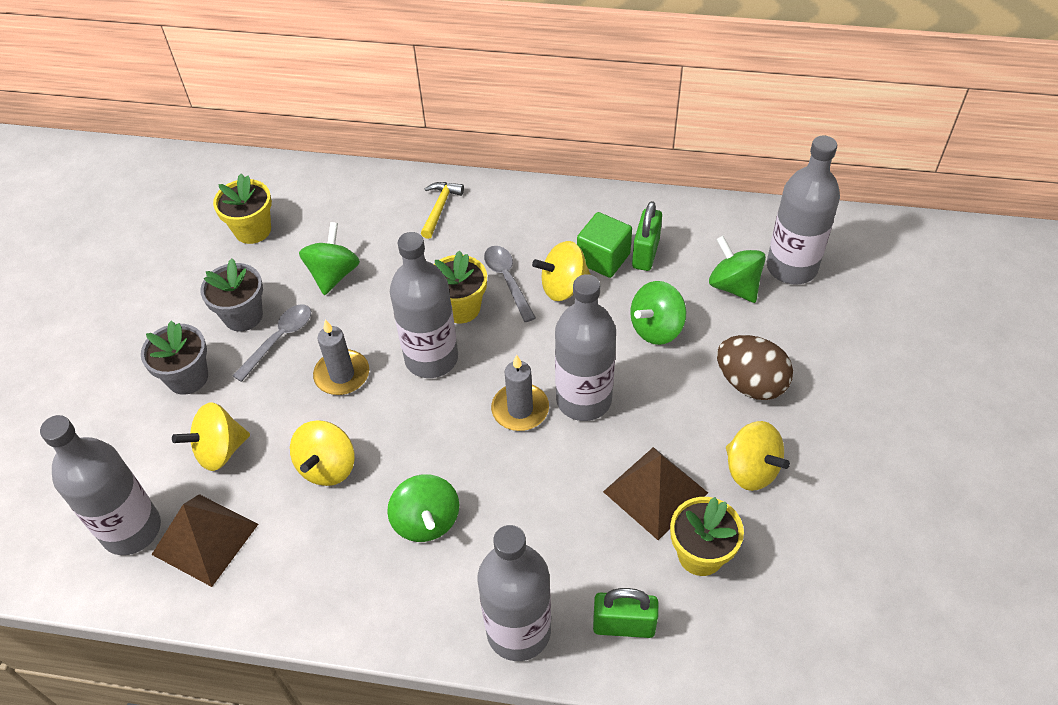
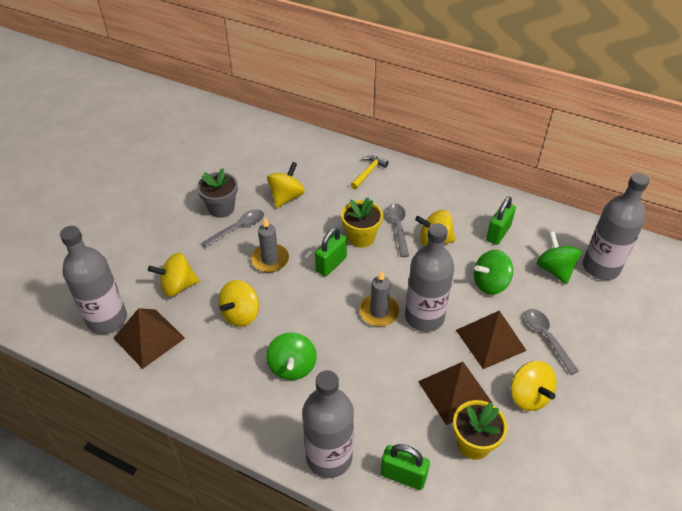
camera: 15 degrees right, 5 degrees down
grey flower pot [141,321,208,395] -> none
yellow flower pot [213,174,272,244] -> none
green spinning top [299,222,360,295] -> yellow spinning top [267,162,305,208]
grey bottle [390,232,458,378] -> green padlock [315,228,347,276]
green cube [577,212,632,278] -> none
brown egg [717,335,793,400] -> grey spoon [525,309,579,375]
none -> brown pyramid [456,310,527,369]

